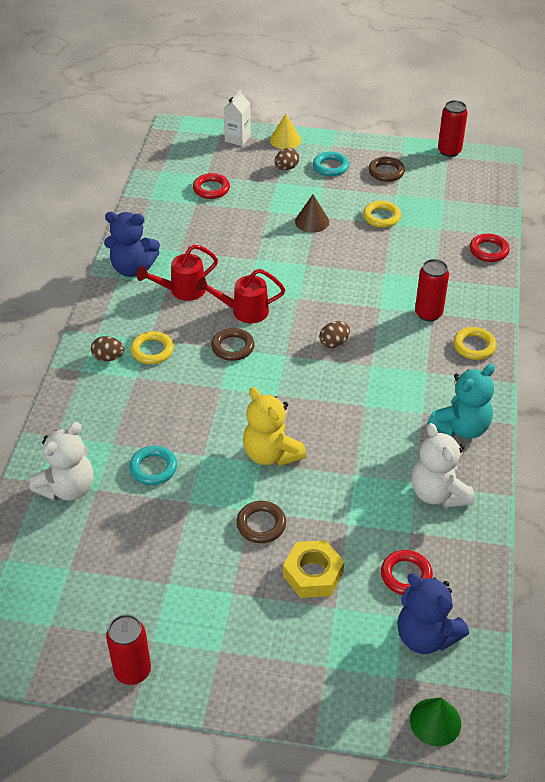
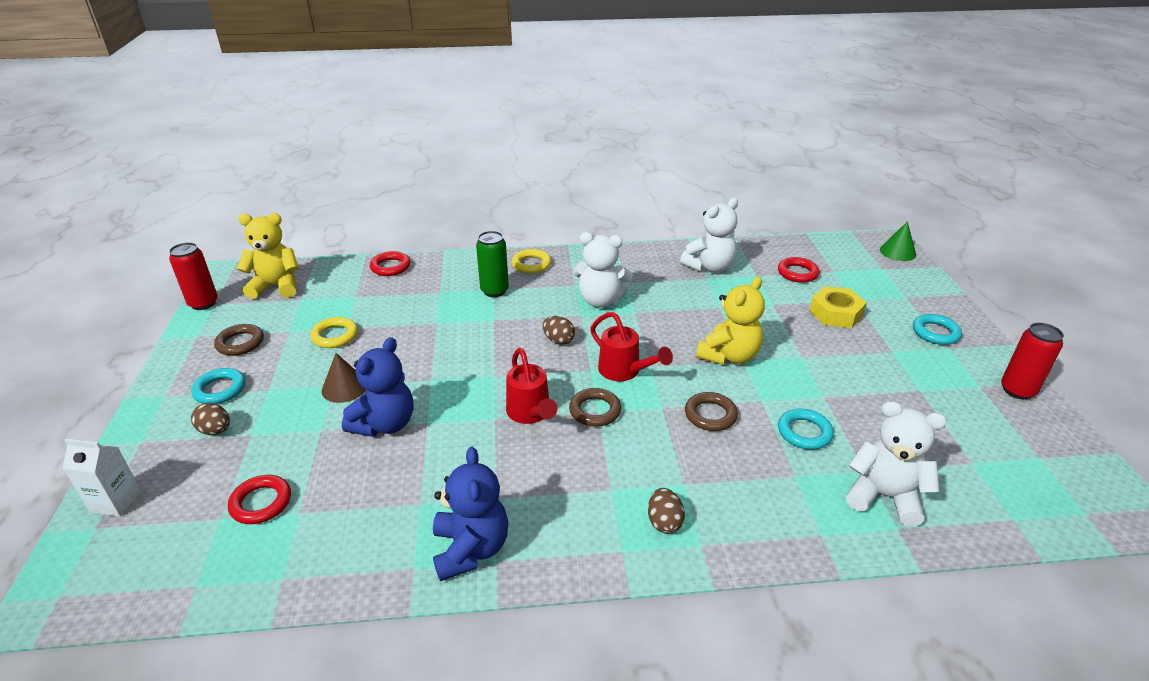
camera: 105 degrees left, 10 degrees down
yellow ring [130,331,174,364] -> none
red watering can [137,244,218,301] -> red watering can moved to [590,312,673,381]
brown ring [236,501,286,543] -> brown ring moved to [685,392,738,431]
yellow cone [270,114,301,149] -> none
blue teddy bear [397,573,469,654] -> blue teddy bear moved to [342,337,413,437]
red can [415,259,449,322] -> green can [476,231,509,297]
turquoise teddy bear [427,364,495,439] -> none
none -> yellow teddy bear [237,213,299,299]
none -> white teddy bear [573,232,633,308]
none -> turquoise ring [913,314,962,345]

